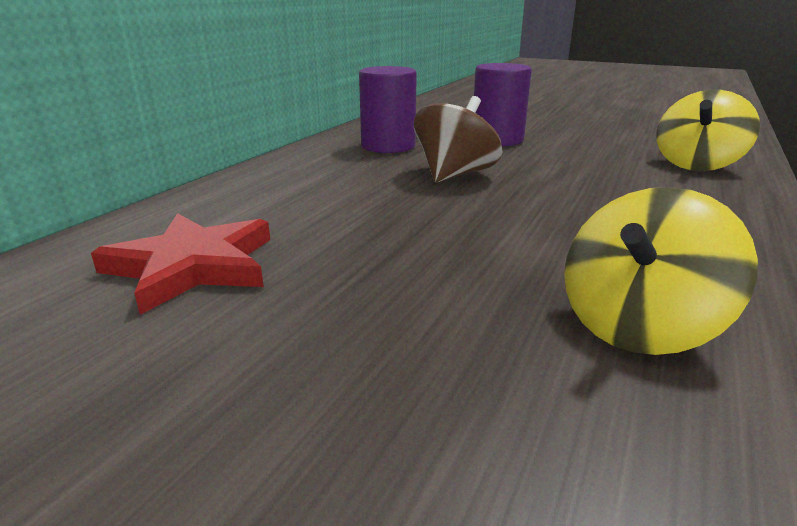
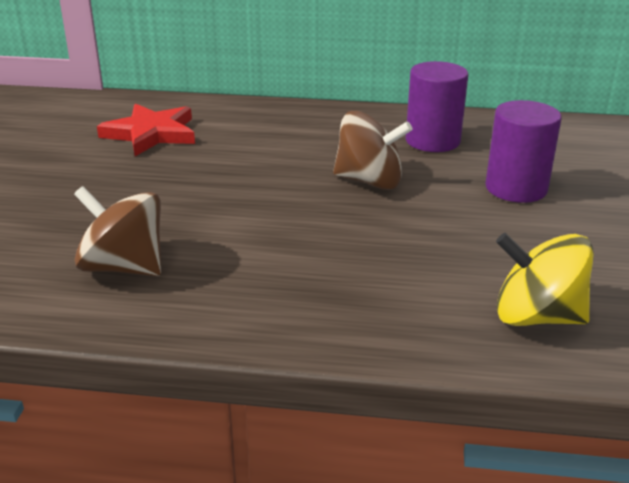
camera: 70 degrees right, 5 degrees up
yellow spinning top [564,187,758,355] -> brown spinning top [74,186,161,276]

